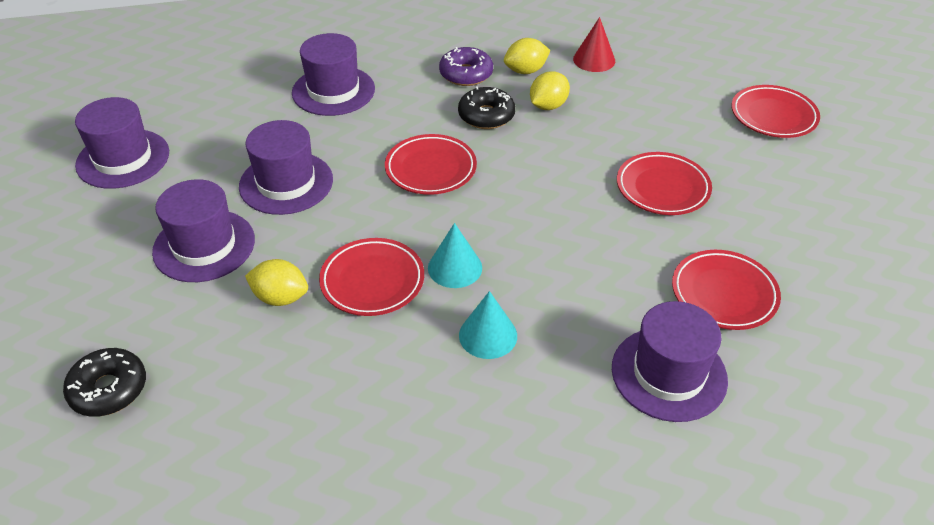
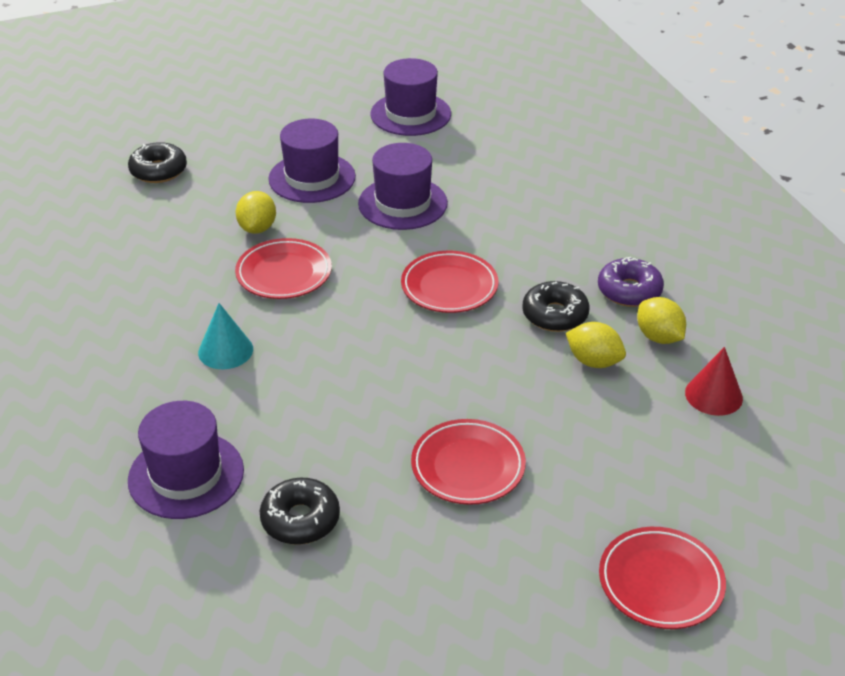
camera: 80 degrees right, 5 degrees down
purple hat [292,33,375,116] -> none
turquoise cone [428,223,482,288] -> none
red plate [672,250,781,330] -> black donut [260,478,340,545]

